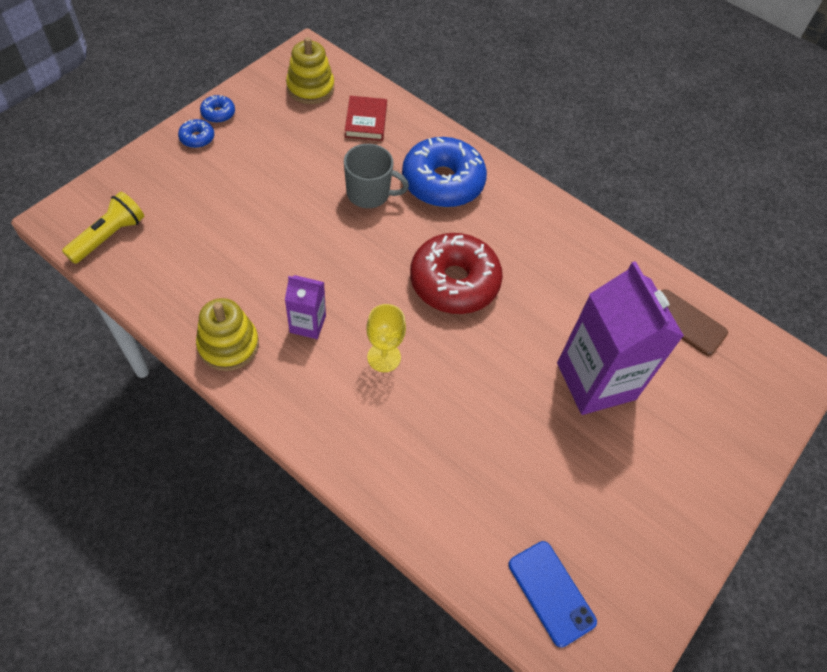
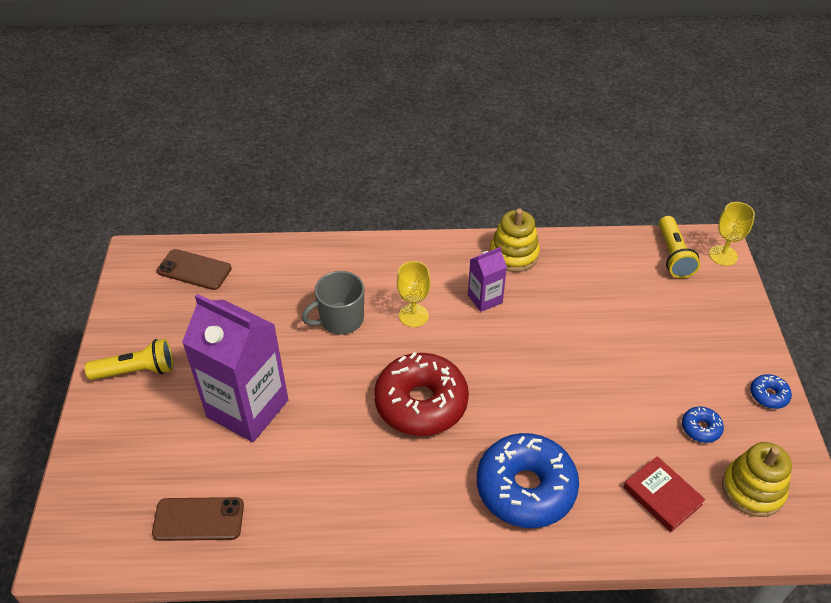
camera: 145 degrees right, 10 degrees down
blue donut [178,119,214,148] -> blue donut moved to [682,407,724,443]
grey mug [344,144,409,208] -> grey mug moved to [302,271,364,335]
blue phone [508,541,597,648] -> brown phone [157,249,232,290]
none -> yellow flashlight [85,339,173,380]
none -> yellow goblet [709,202,755,266]

